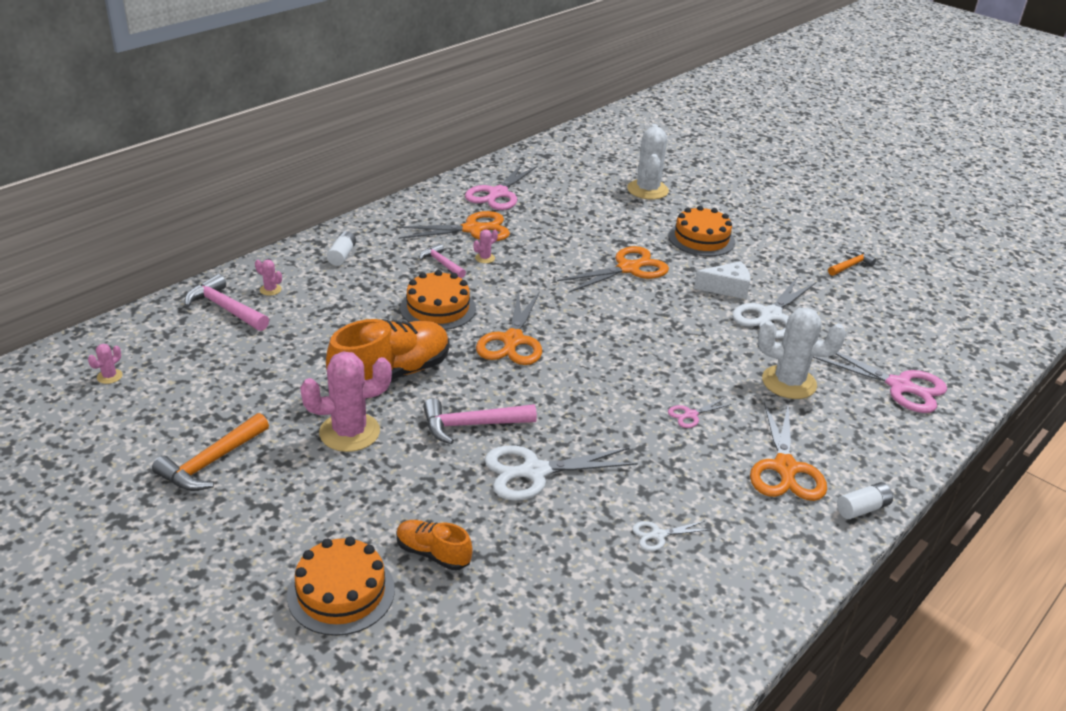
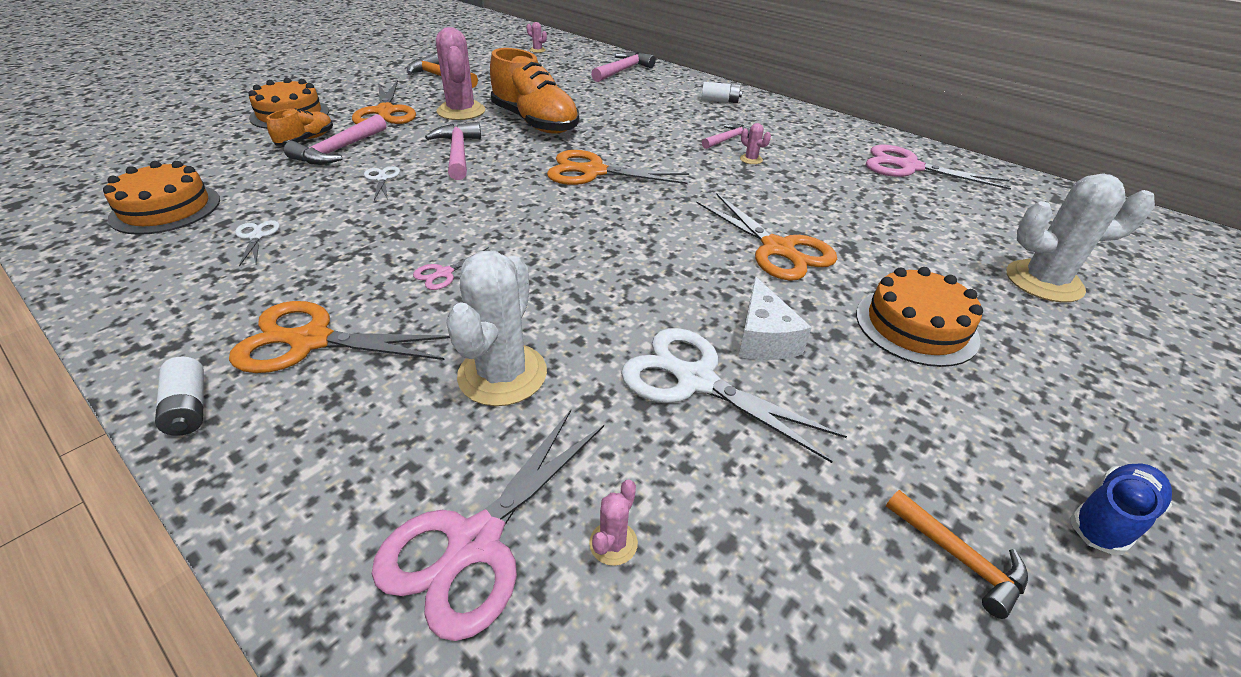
camera: 90 degrees right, 5 degrees up
pink cactus [255,260,282,296] -> pink cactus moved to [589,480,638,566]
orange scissors [396,211,510,241] -> orange scissors moved to [352,80,416,124]
orange cake [400,270,476,330] -> orange cake moved to [103,161,220,235]
white scissors [485,445,638,501] -> white scissors [364,166,400,200], size x0.48
pink scissors [668,399,732,428] -> pink scissors turned 105 degrees counterclockwise [413,247,489,290]
none -> pink hammer [284,114,386,165]
none -> blue shoe [1070,463,1172,555]

